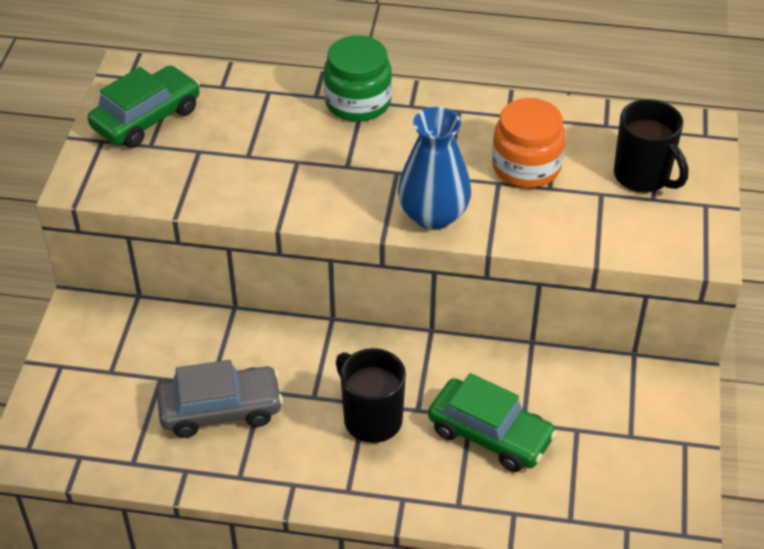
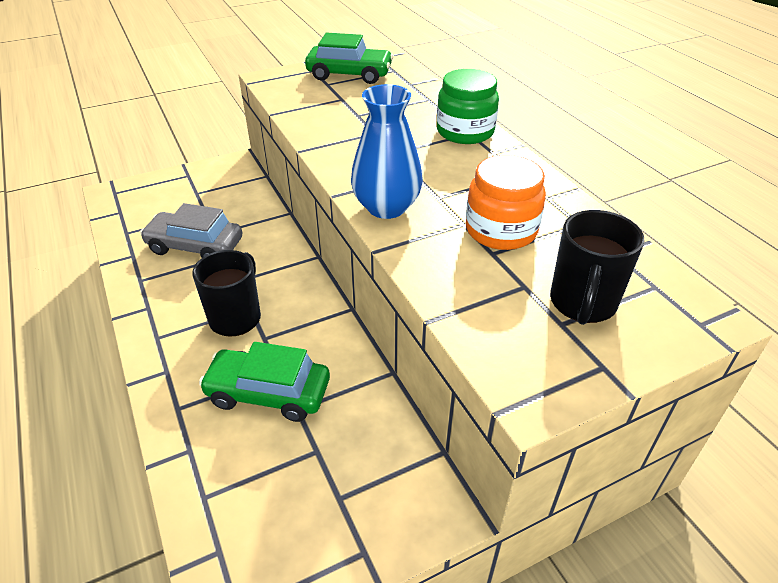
camera: 55 degrees right, 5 degrees down
grey car [157,360,283,438] -> grey car turned 150 degrees clockwise [140,203,242,258]
green car [428,373,557,472] -> green car turned 105 degrees clockwise [199,342,330,422]

